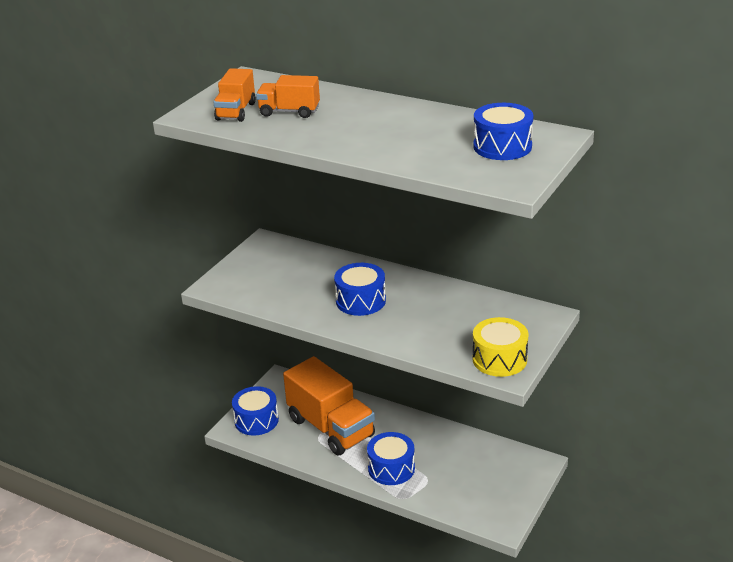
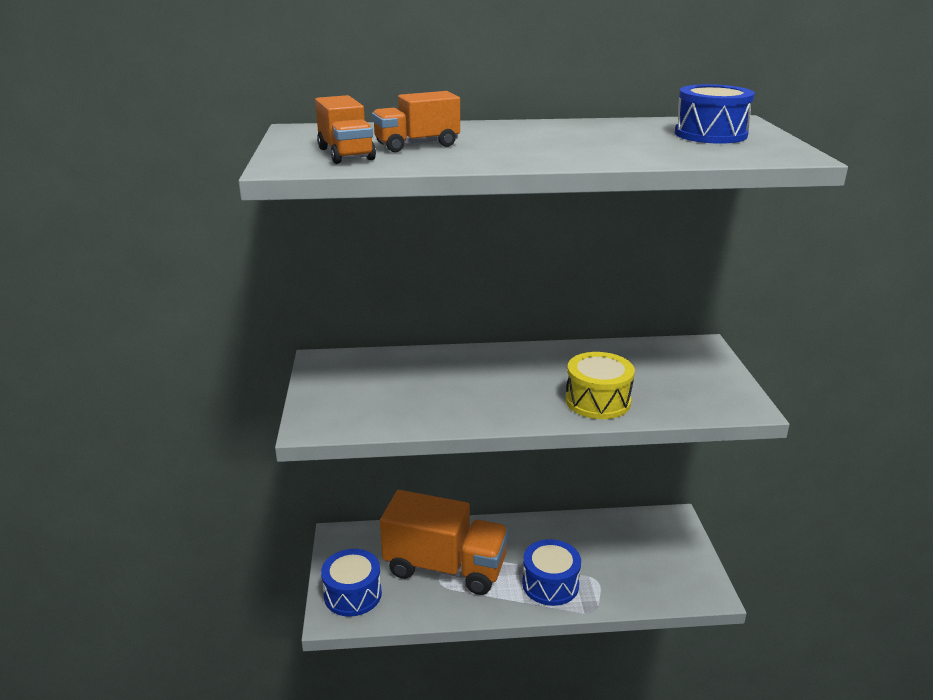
camera: 35 degrees left, 5 degrees down
blue drum [334,263,386,316] -> none
yellow drum [472,317,528,377] -> yellow drum moved to [565,352,635,419]

